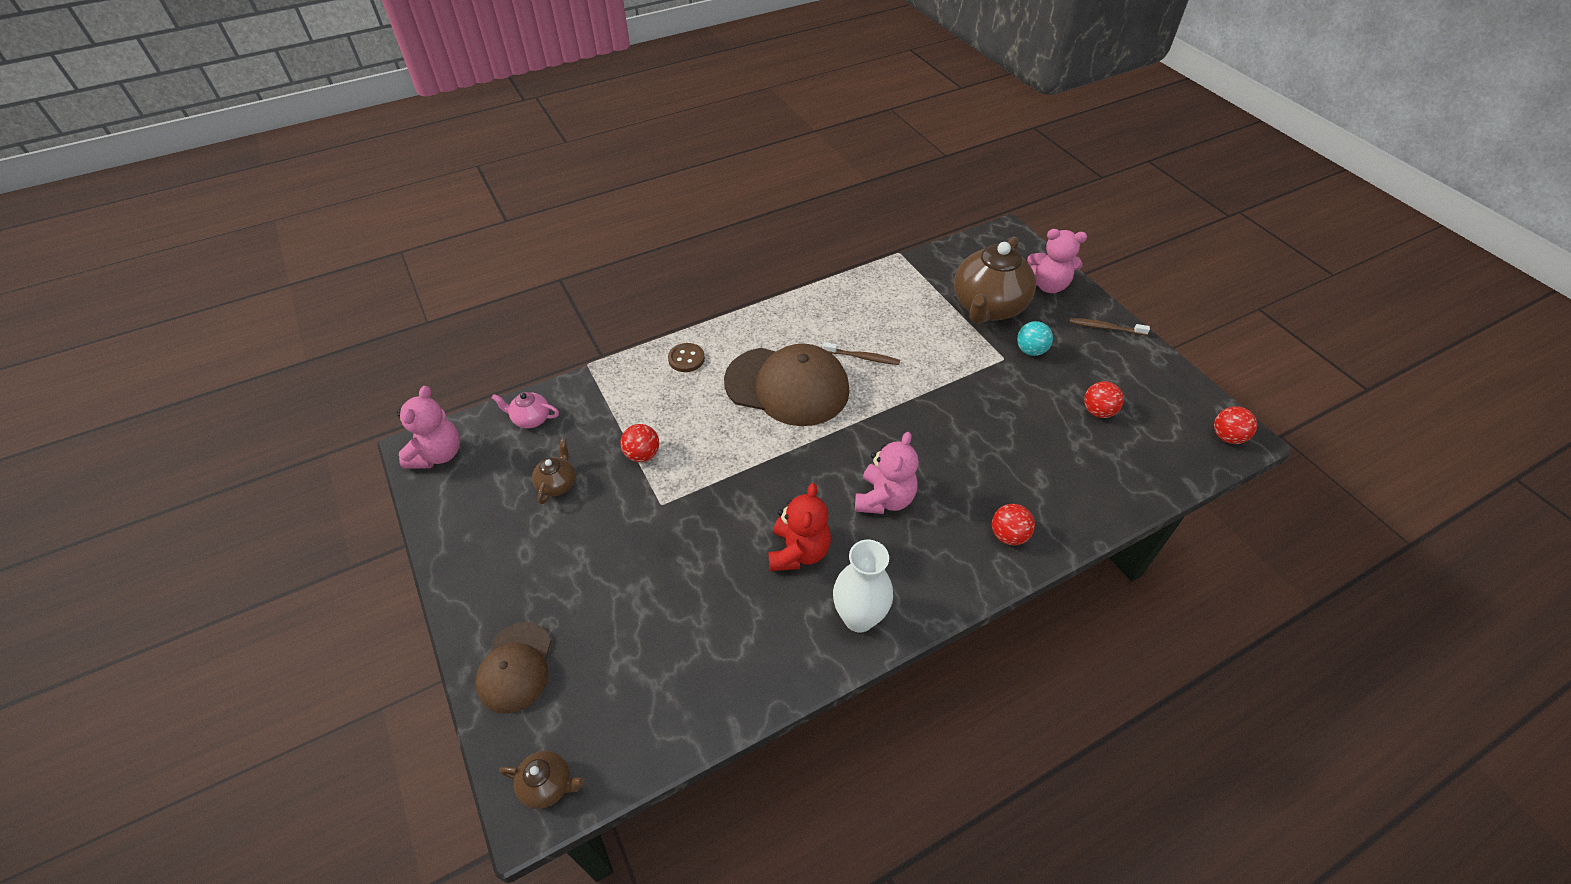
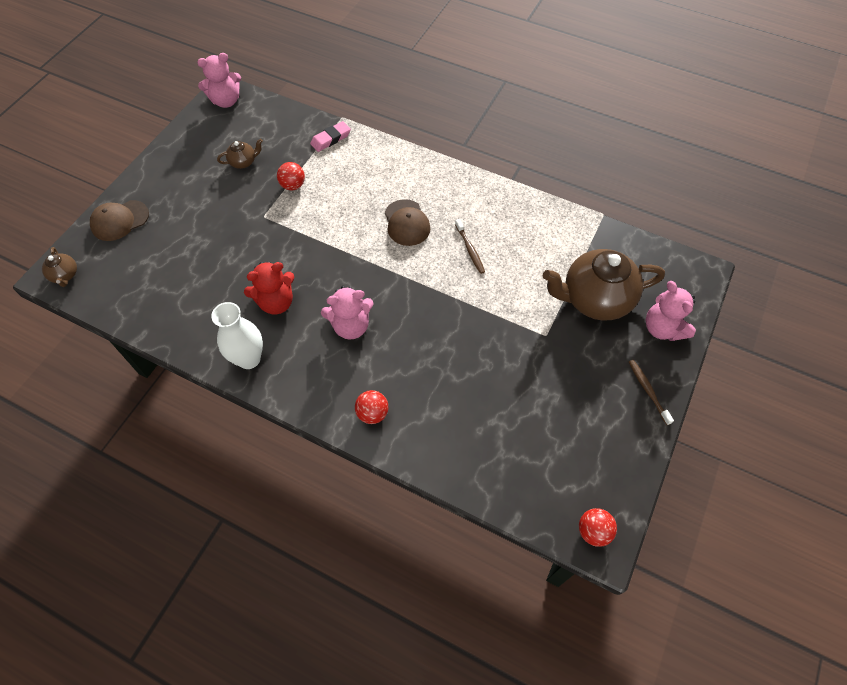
camera: 55 degrees right, 10 degrees up
pink teapot [492,392,559,428] -> none
brown button [668,343,705,372] -> none
brown cap [724,344,850,426] -> brown cap [385,199,430,246], size x0.57
turquoise ball [1017,321,1053,356] -> none
red ball [1084,381,1124,418] -> none
none -> pink eraser [310,121,351,152]

